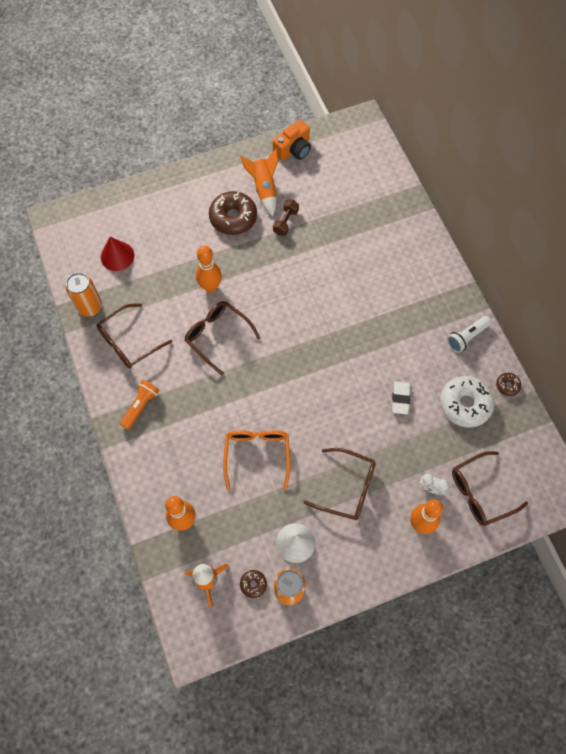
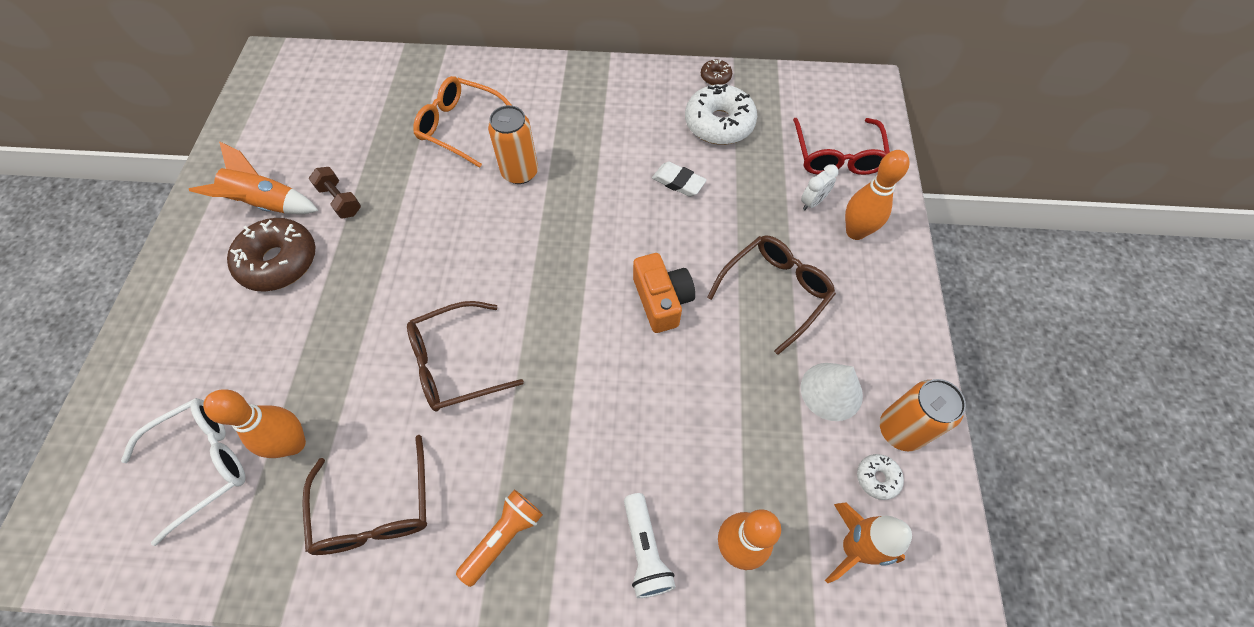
camera: 65 degrees left, 5 degrees down
orange can [66,273,102,317] -> orange can moved to [488,105,538,184]
red cone [101,237,134,271] -> white glasses [121,398,246,546]
orange flashlight [120,380,160,430] -> orange flashlight turned 75 degrees clockwise [456,490,543,587]
orange bowling pin [196,245,222,293] -> orange bowling pin moved to [203,389,306,458]
orange glasses [223,430,290,490] -> orange glasses moved to [413,76,511,168]
brown donut [240,570,267,598] -> white donut [857,454,904,500]
orange camera [273,120,311,161] -> orange camera moved to [633,253,695,333]
white flashlight [447,316,491,353] -> white flashlight moved to [624,493,676,598]
brown glasses [452,451,528,526] -> red glasses [793,118,890,175]

